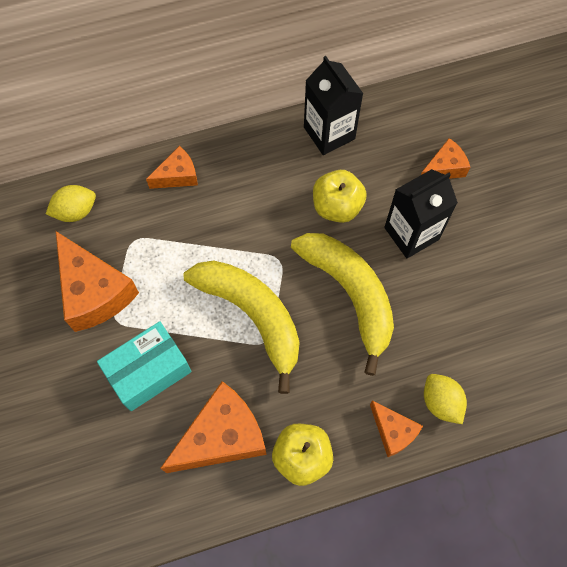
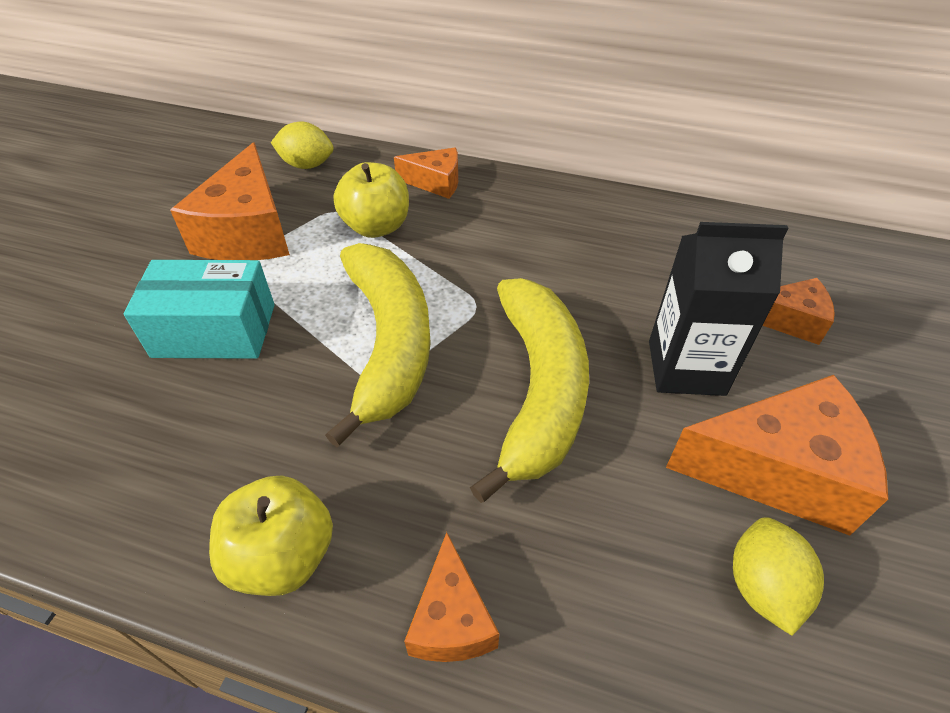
camera: 35 degrees right, 20 degrees down
orange cheese [160,381,266,473] -> orange cheese moved to [666,375,888,536]
black carton [304,56,363,155] -> none
yellow apple [313,170,367,223] -> yellow apple moved to [333,162,409,238]
yellow lemon [424,374,467,424] -> yellow lemon moved to [733,517,824,636]

